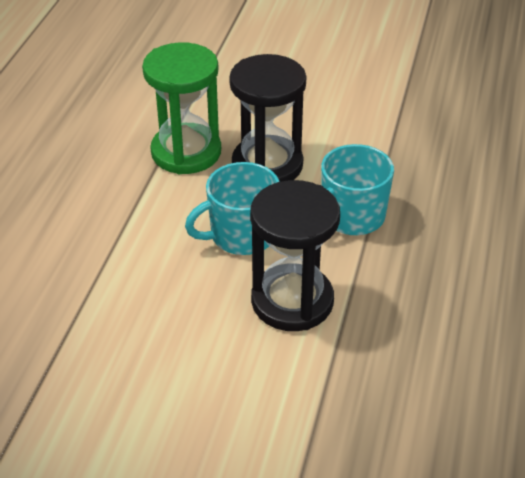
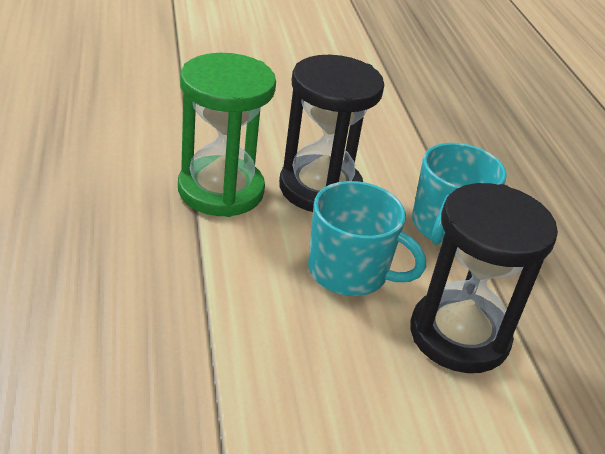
camera: 30 degrees left, 5 degrees down
turquoise mug [185,162,280,255] -> turquoise mug turned 105 degrees counterclockwise [308,181,426,296]

